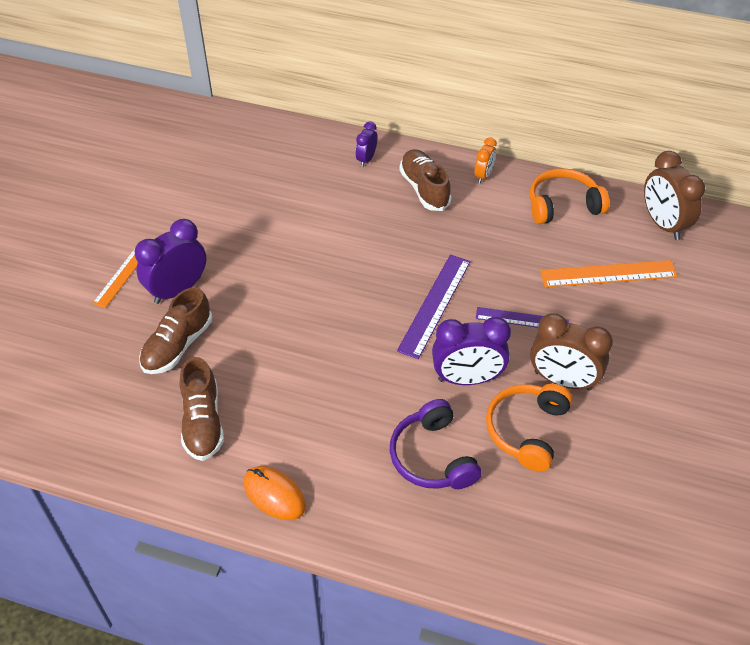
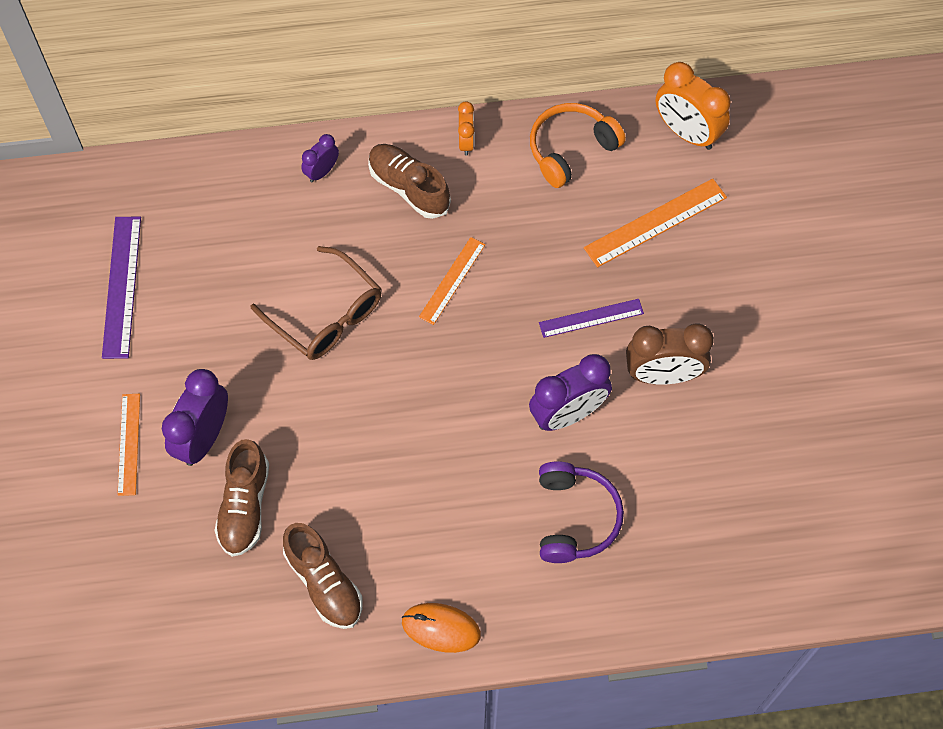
camera: 25 degrees left, 15 degrees up
purple clock [356,121,377,167] -> purple clock turned 45 degrees clockwise [301,134,339,182]
purple headphones [390,399,482,489] -> purple headphones turned 135 degrees counterclockwise [539,461,624,563]
purple ruler [397,255,471,359] -> purple ruler moved to [102,217,141,359]
orange headphones [486,383,572,472] -> none
brown clock [644,151,705,240] -> orange clock [656,62,731,150]
none -> brown glasses [251,246,381,360]
none -> orange ruler [419,237,485,325]

